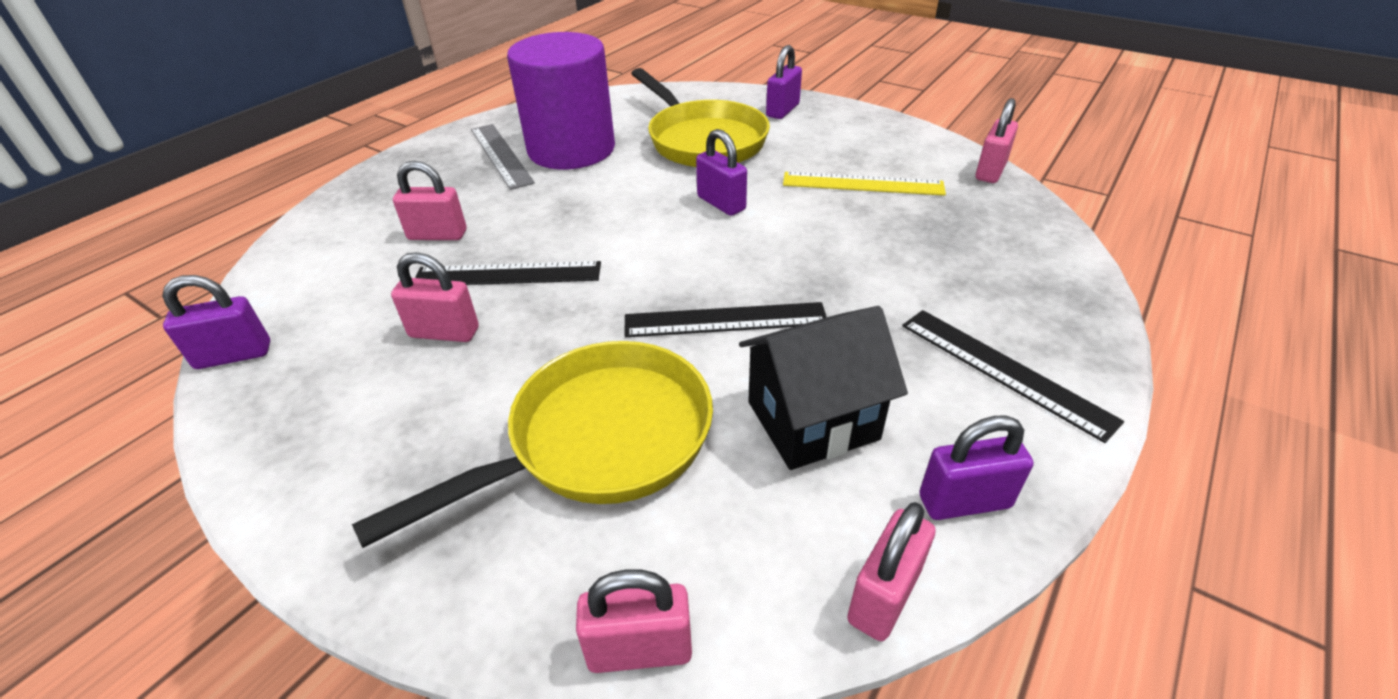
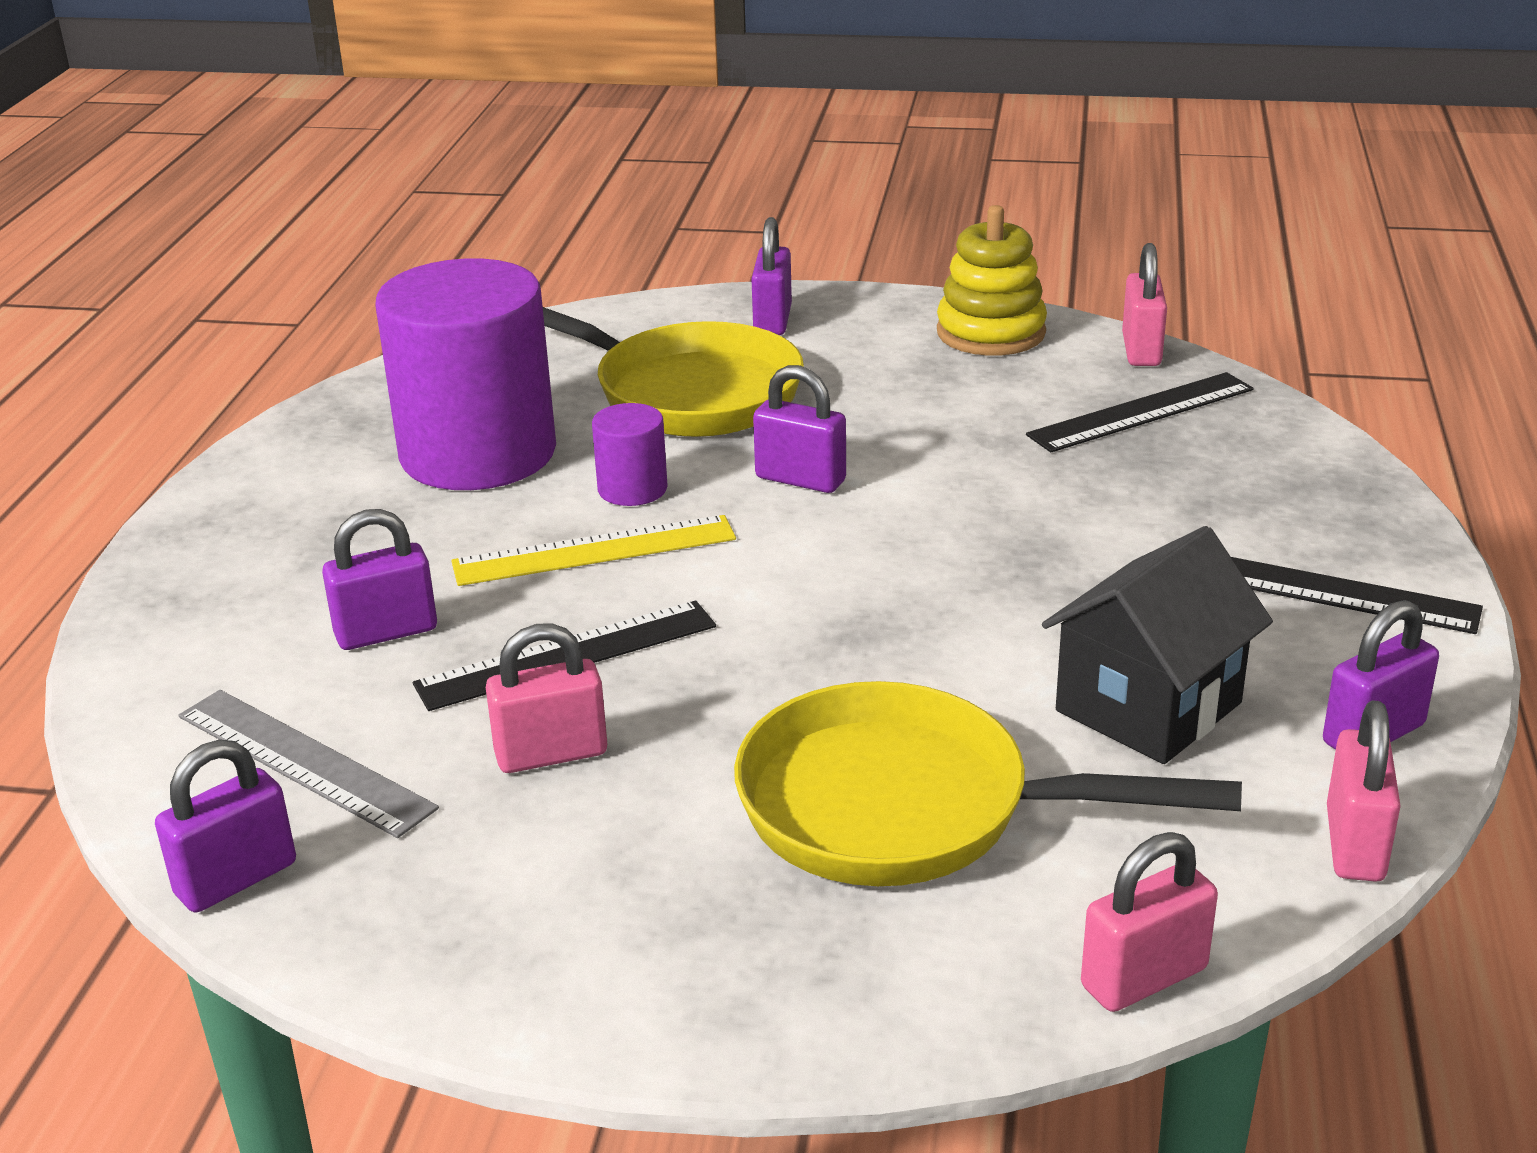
camera: 25 degrees left, 10 degrees down
yellow pan [352,341,713,548] -> yellow pan turned 105 degrees counterclockwise [734,681,1242,886]
pink padlock [393,161,466,240] -> purple padlock [322,509,437,650]
grey ruler [471,124,535,190] -> grey ruler moved to [179,690,439,838]
black ruler [624,302,827,337] -> black ruler moved to [1026,372,1253,452]
yellow ruler [783,172,946,196] -> yellow ruler moved to [451,515,736,586]
none -> purple cylinder [592,403,668,506]
none -> yellow stacking toy [937,205,1047,356]

